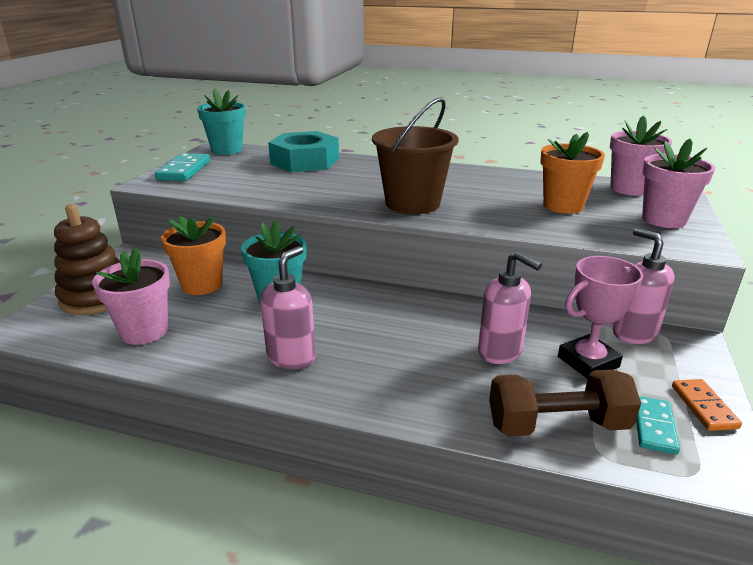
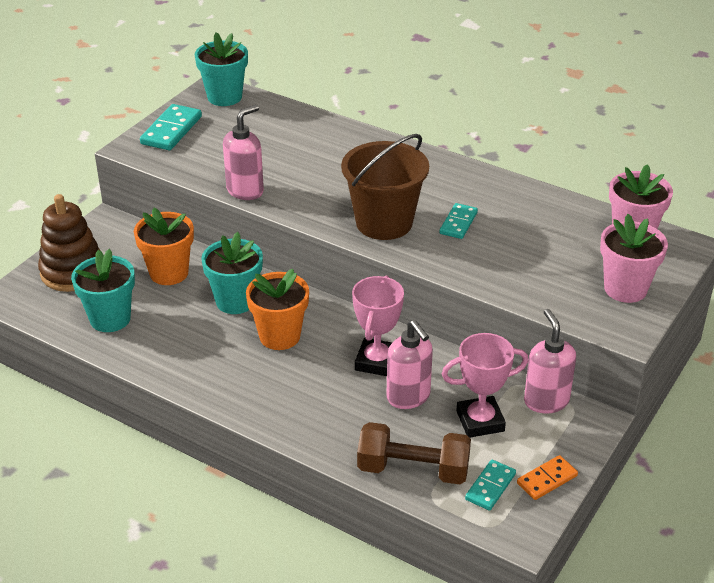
camera: 15 degrees right, 10 degrees up
pink flower pot [92,248,170,345] -> turquoise flower pot [71,249,135,332]
pink soap dispenser [260,246,316,369] -> pink soap dispenser moved to [223,105,264,200]
turquoise nut [268,131,339,172] -> none
orange flower pot [540,132,605,214] -> orange flower pot moved to [246,269,309,350]
orange domino [672,379,742,431] -> orange domino turned 45 degrees clockwise [517,455,578,500]
none -> pink trophy [352,276,404,376]
none -> turquoise domino [440,203,478,239]

